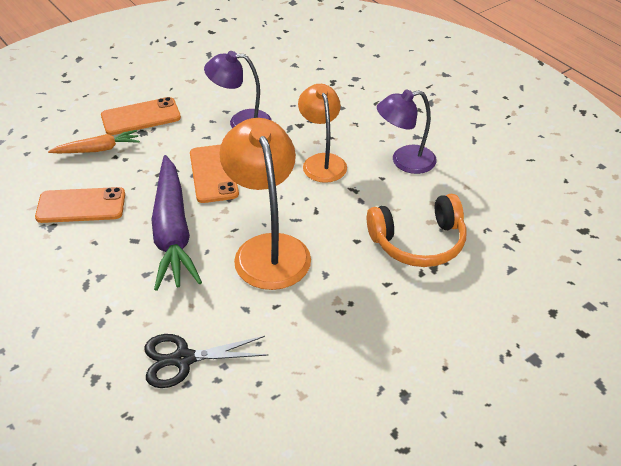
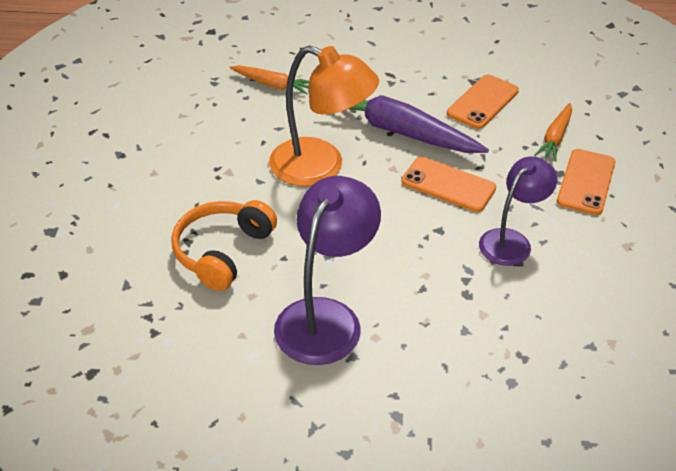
camera: 130 degrees right, 0 degrees up
black scissors [145,334,268,388] -> orange carrot [230,65,309,94]
orange lamp [298,84,347,183] -> none
purple lamp [377,89,437,174] -> purple lamp [274,176,381,365], size x1.53

